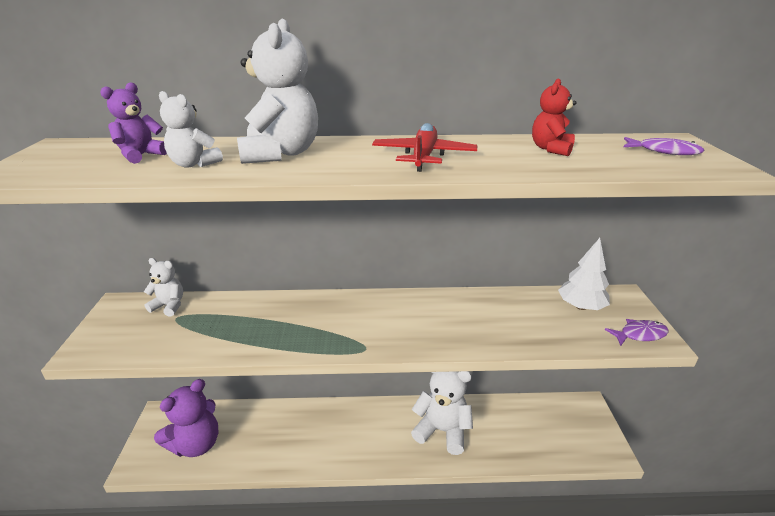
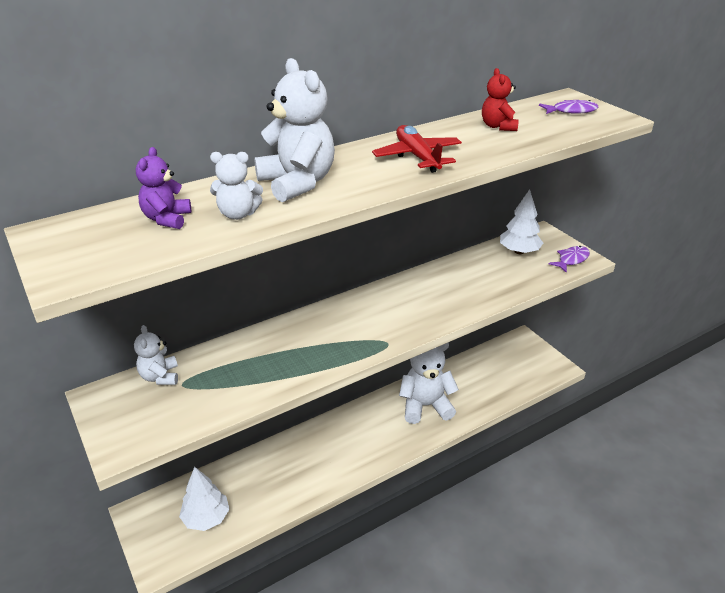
camera: 30 degrees left, 5 degrees up
white teddy bear [144,258,183,316] -> white teddy bear turned 90 degrees counterclockwise [134,325,178,385]
purple teddy bear [154,379,219,457] -> white tree [179,467,229,531]

